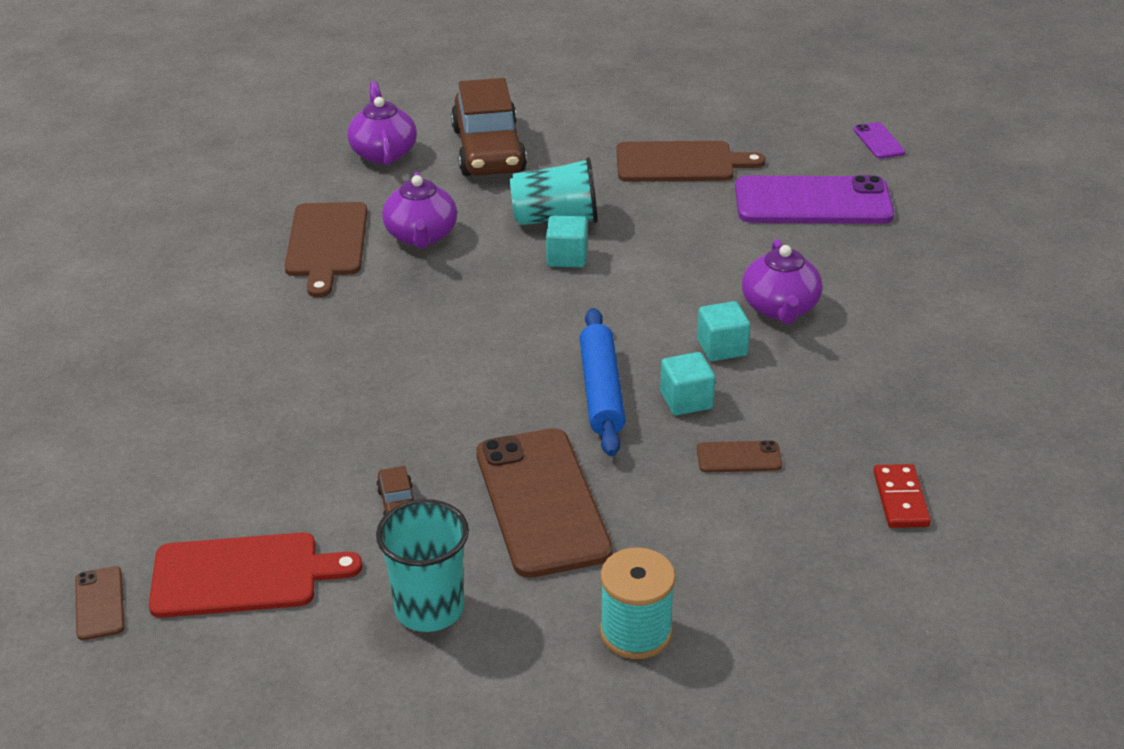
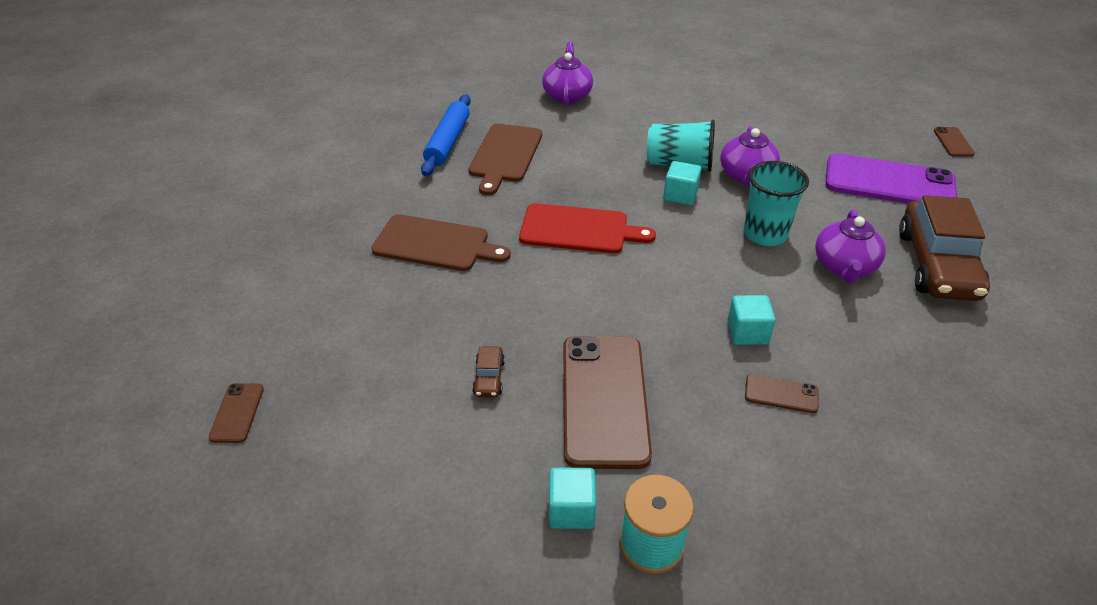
camera: 15 degrees right, 5 degrees up
red cutting board [149,532,362,618] -> red cutting board moved to [519,203,656,254]
turquoise cup [376,499,469,632] -> turquoise cup moved to [744,161,809,246]
purple teapot [382,172,457,249] -> purple teapot moved to [720,126,780,187]
brown car [451,78,527,176] -> brown car moved to [899,195,990,301]
blue rolling pin [580,308,626,456] -> blue rolling pin moved to [421,94,471,176]
brown cutting board [616,141,766,182] -> brown cutting board moved to [372,214,511,271]
turquoise cube [697,301,750,361] -> turquoise cube moved to [549,467,596,529]
purple phone [853,122,905,159] -> brown phone [934,127,975,157]
red domino [873,464,931,528] -> none

